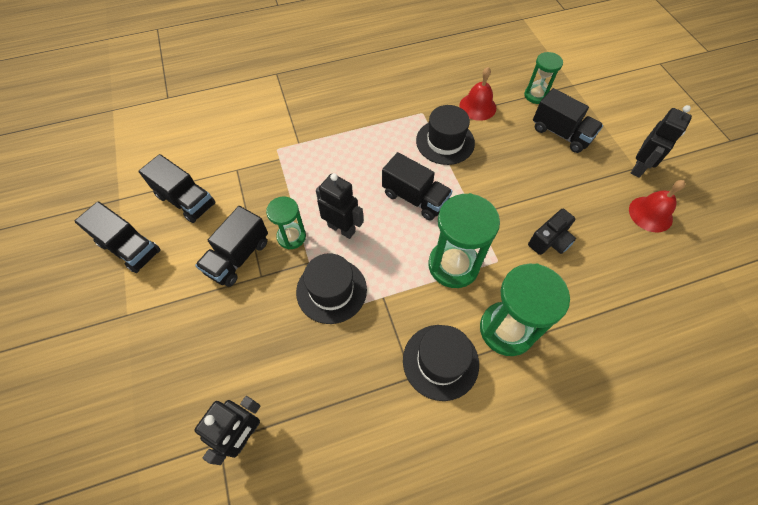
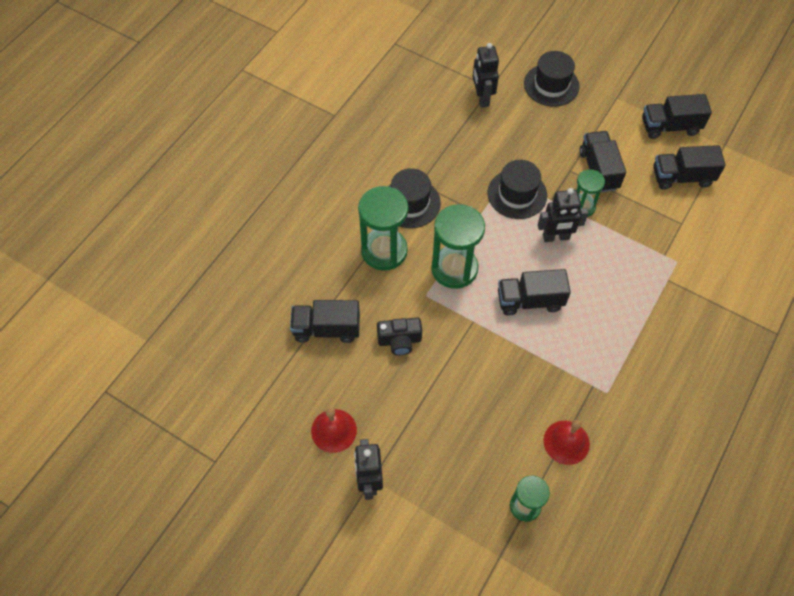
camera: 140 degrees right, 0 degrees up
black hat [416,105,475,165] -> black hat moved to [524,51,580,107]
black camera [528,209,576,255] -> black camera turned 105 degrees counterclockwise [377,317,422,355]
black truck [533,88,603,153] -> black truck moved to [290,300,360,343]

